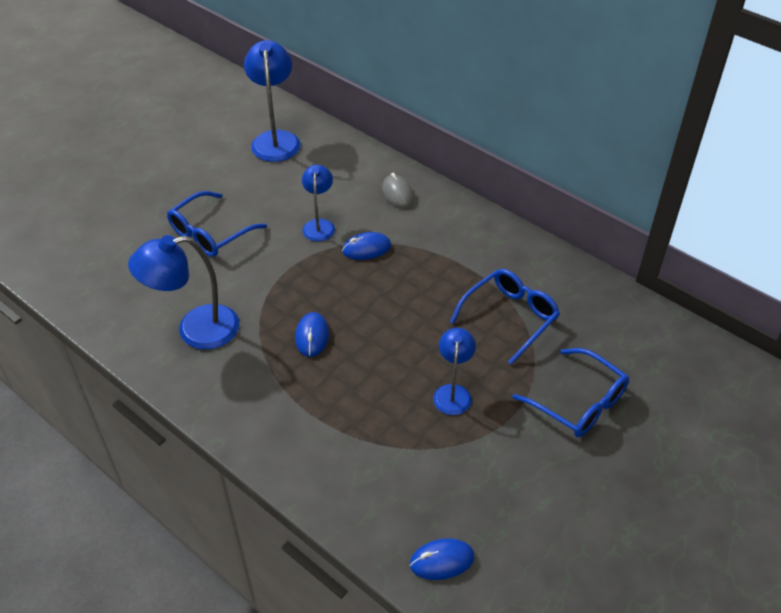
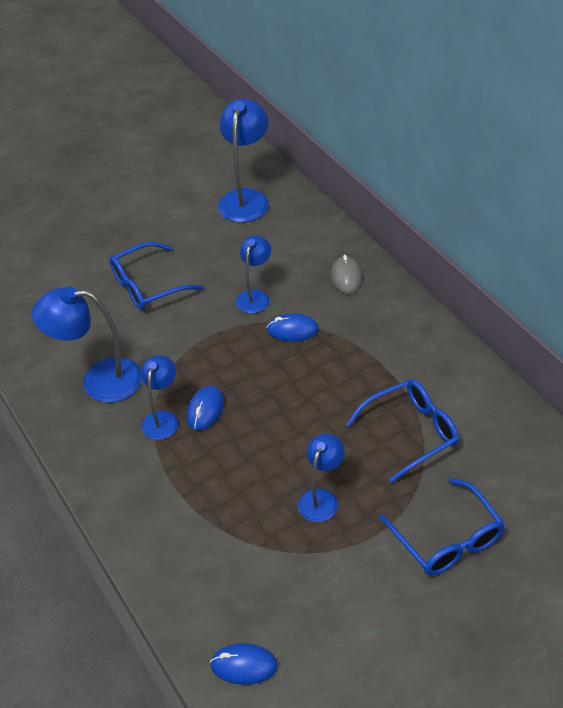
camera: 20 degrees right, 0 degrees up
none -> blue lamp [141,355,179,440]

